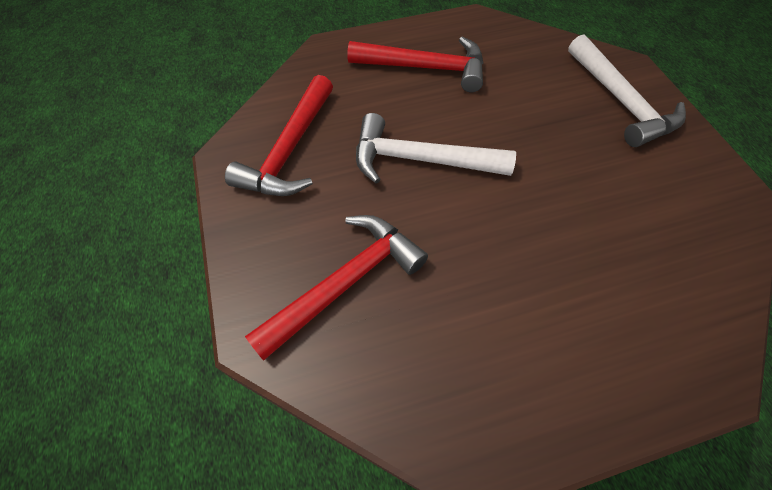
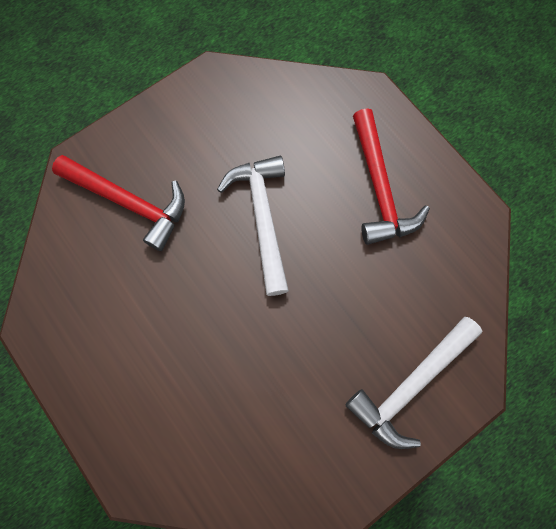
camera: 70 degrees right, 15 degrees up
red hammer [225,75,333,196] -> none

